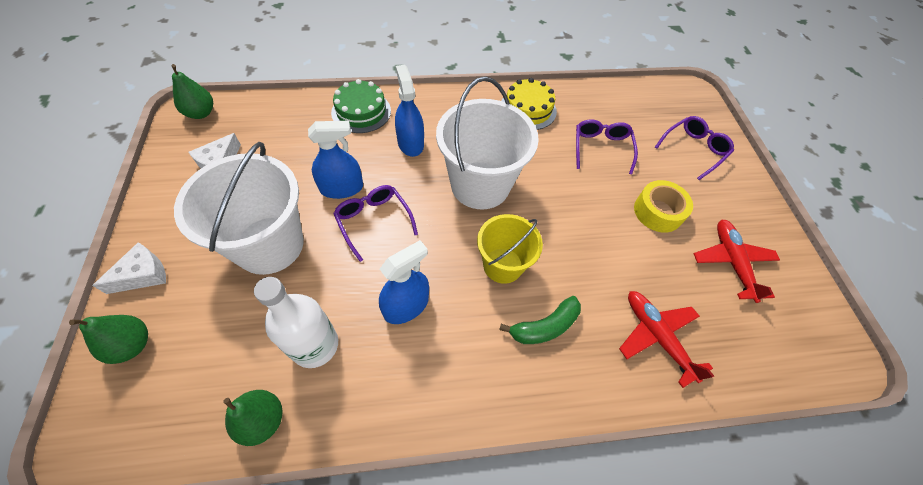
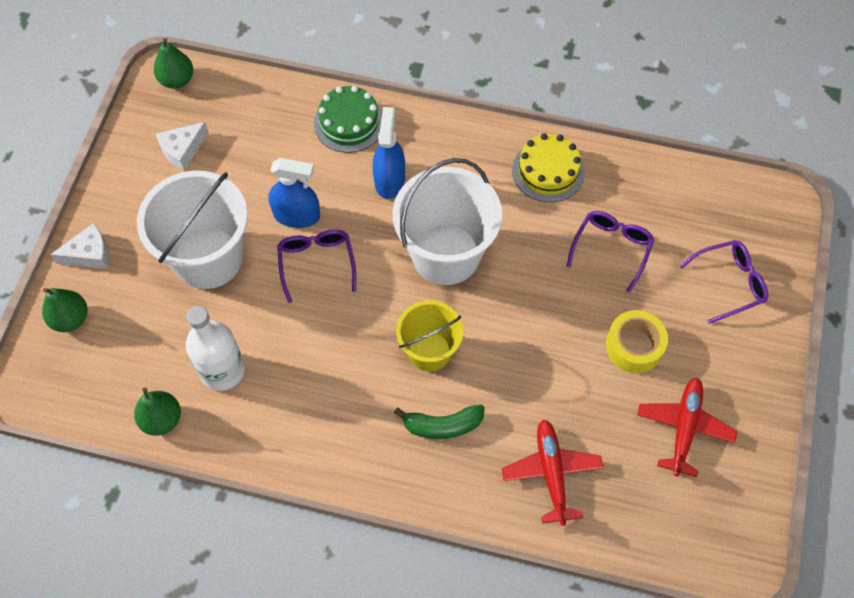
camera: 25 degrees right, 5 degrees up
blue spray bottle [379,240,429,324] -> none

